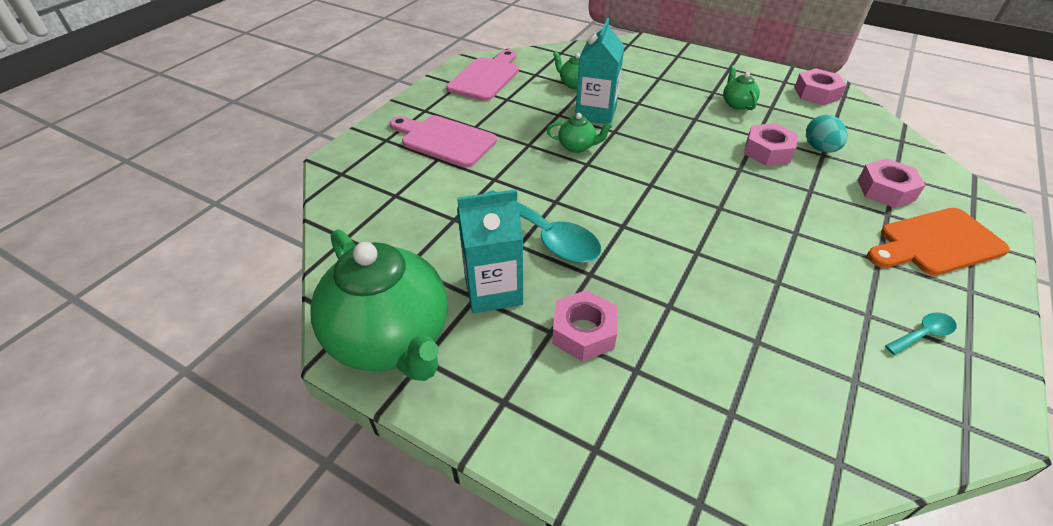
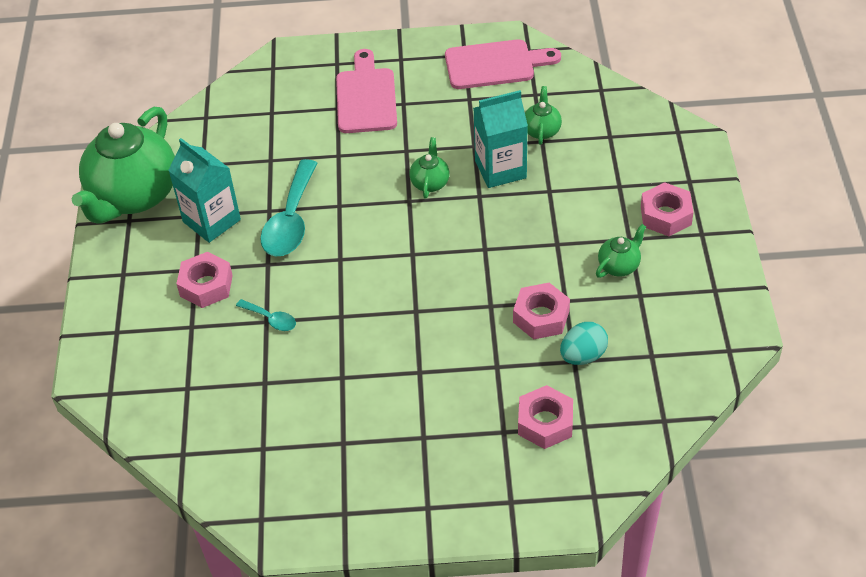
camera: 60 degrees right, 5 degrees up
green teapot [547,113,613,153] -> green teapot turned 150 degrees counterclockwise [409,137,450,199]
pink nut [794,68,846,105] -> pink nut moved to [641,182,694,236]
orange cutting board [867,208,1010,276] -> none
turquoise spoon [885,312,957,355] -> turquoise spoon moved to [236,299,296,331]

